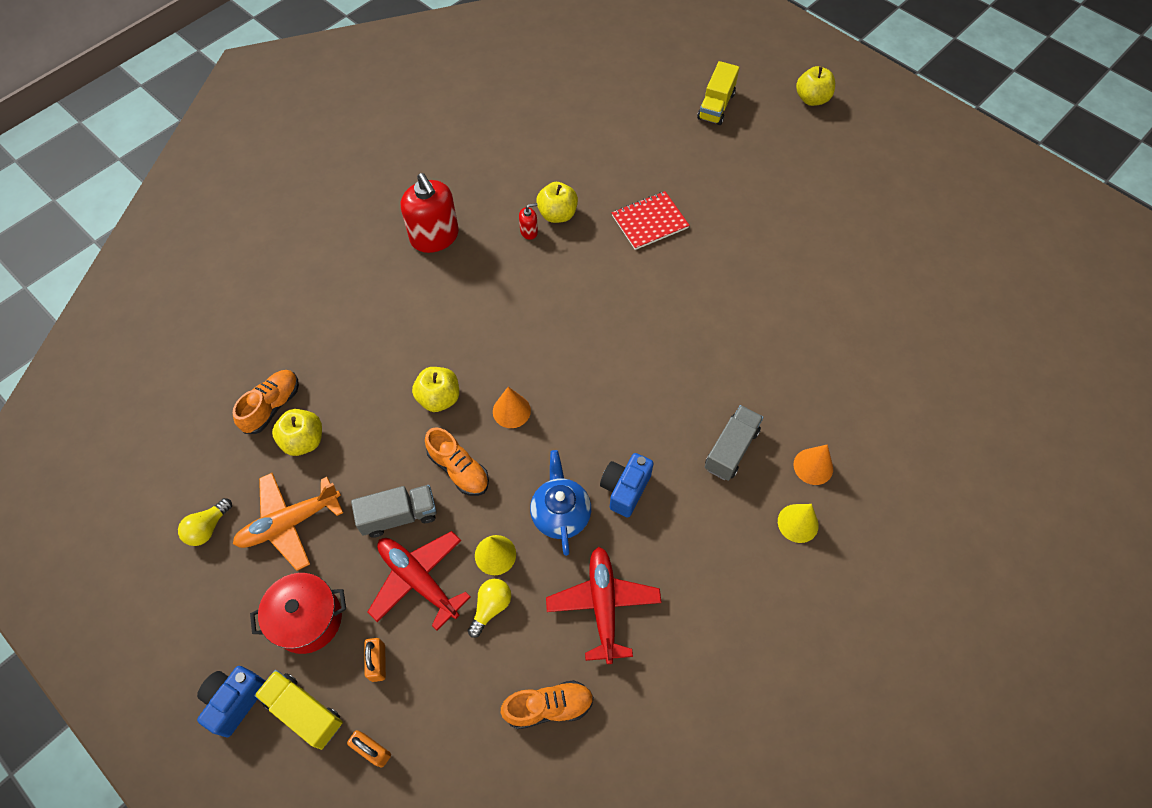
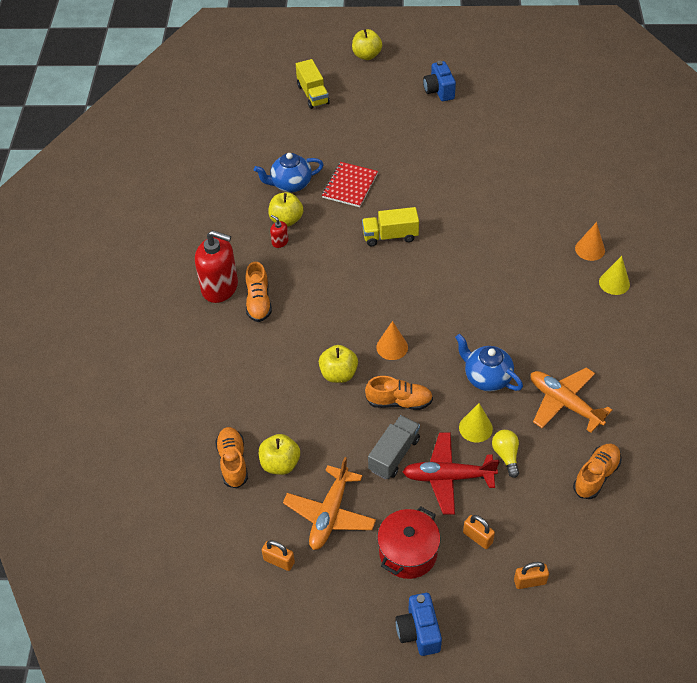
camera: 40 degrees left, 10 degrees down
yellow light bulb [178,498,232,546] -> orange padlock [262,540,295,571]
yellow truck [254,670,343,750] -> yellow truck moved to [362,207,419,246]
red soap dispenser [519,203,538,240] -> red soap dispenser turned 75 degrees counterclockwise [270,215,289,248]
red plane [546,547,662,664] -> orange plane [531,367,612,433]
blue camera [600,453,654,518] -> blue camera moved to [423,61,456,101]
grey truck [705,405,763,481] -> none
none -> orange shoe [245,262,272,322]
none -> blue teapot [254,153,324,192]

